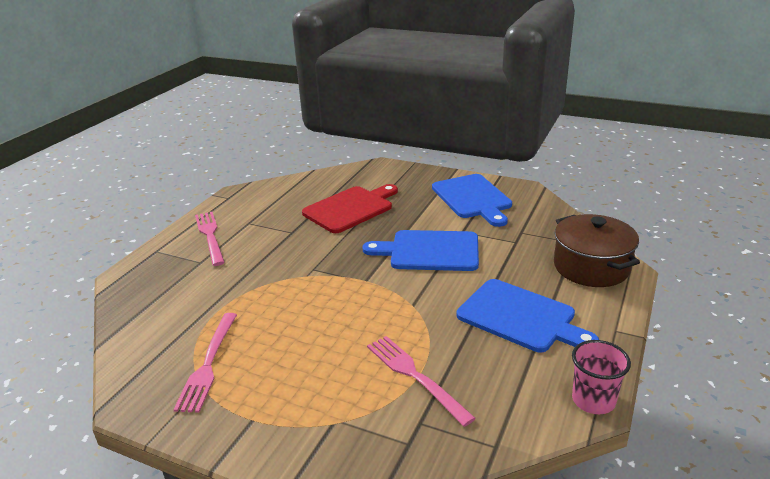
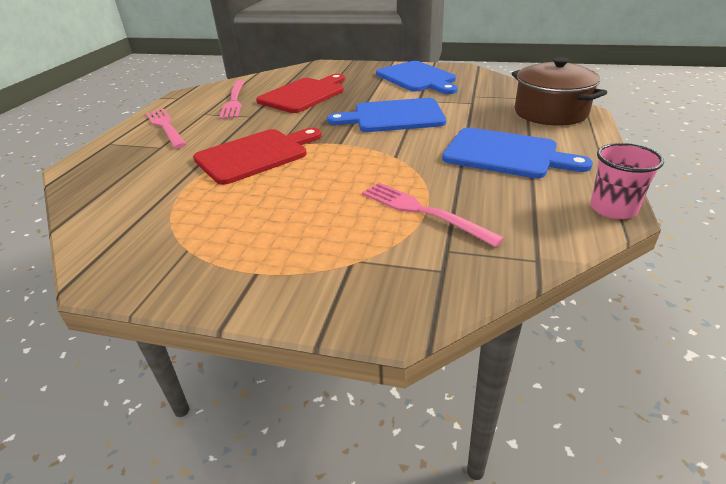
camera: 10 degrees left, 5 degrees up
pink fork [173,313,237,413] -> pink fork moved to [219,80,245,119]
none -> red cutting board [193,128,322,185]

